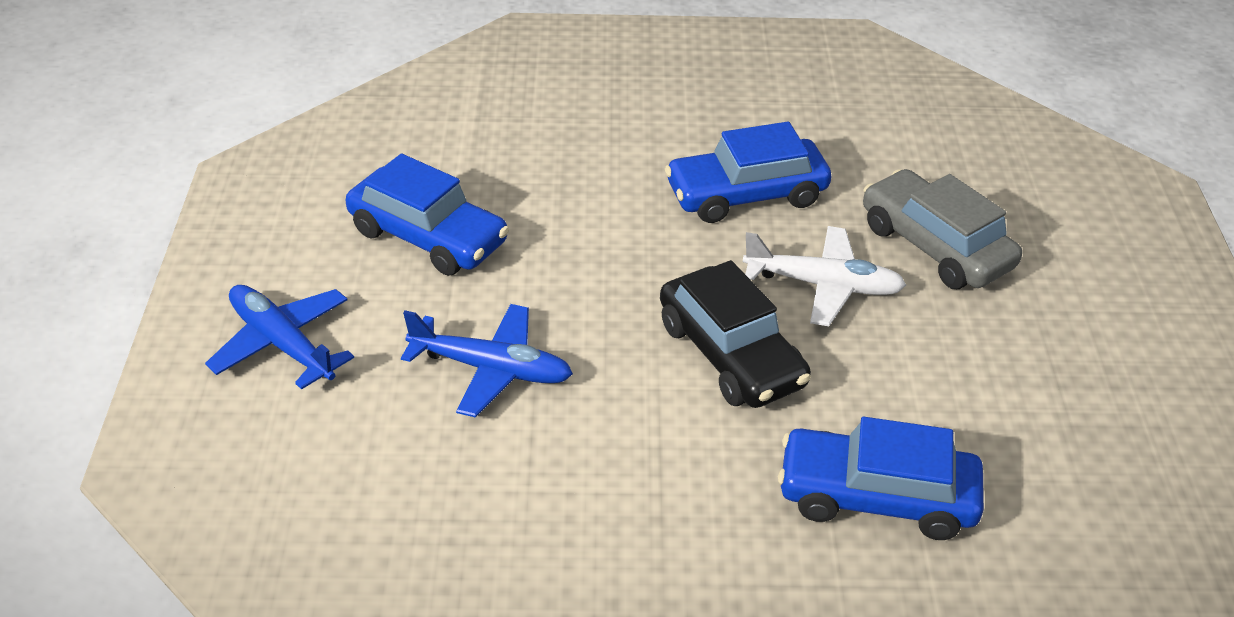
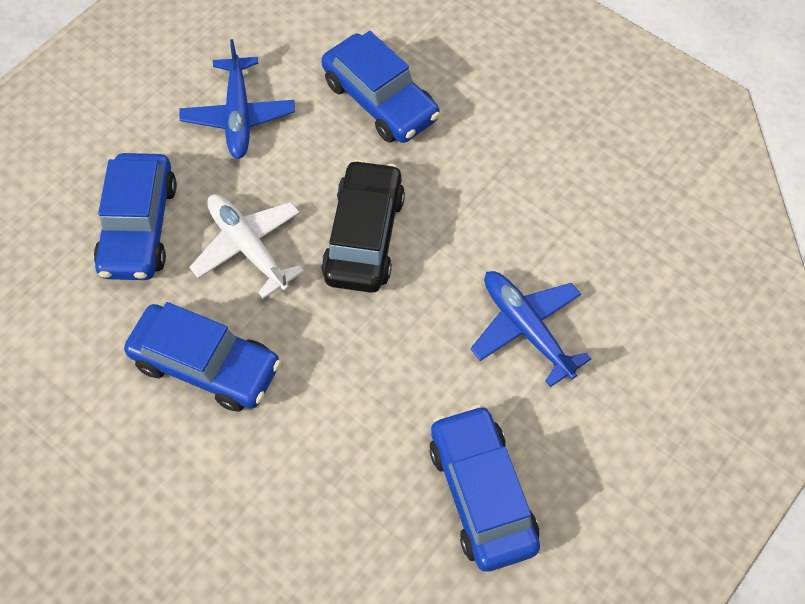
camera: 140 degrees left, 20 degrees up
blue plane [205,285,354,390] -> blue plane moved to [179,39,295,159]
grey car [863,169,1022,289] -> blue car [94,153,177,280]

